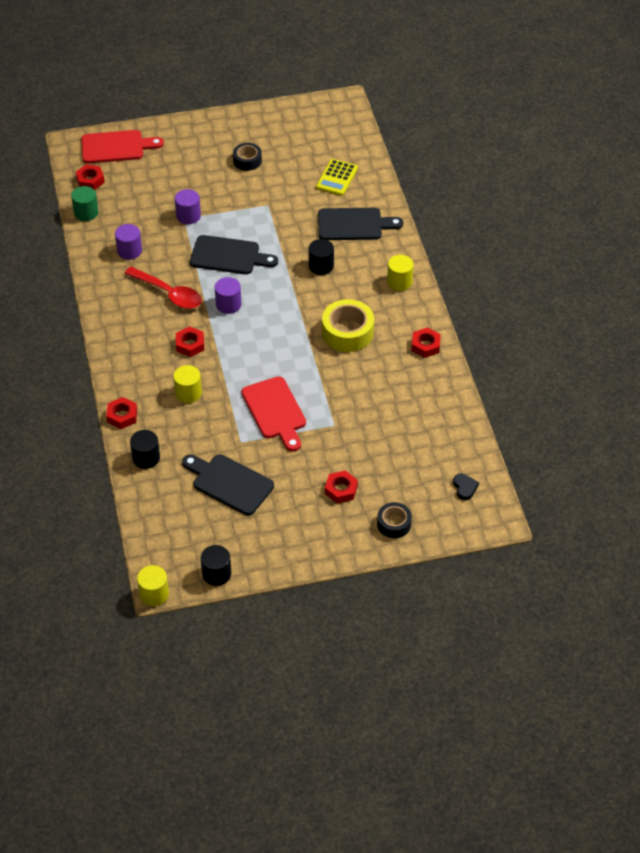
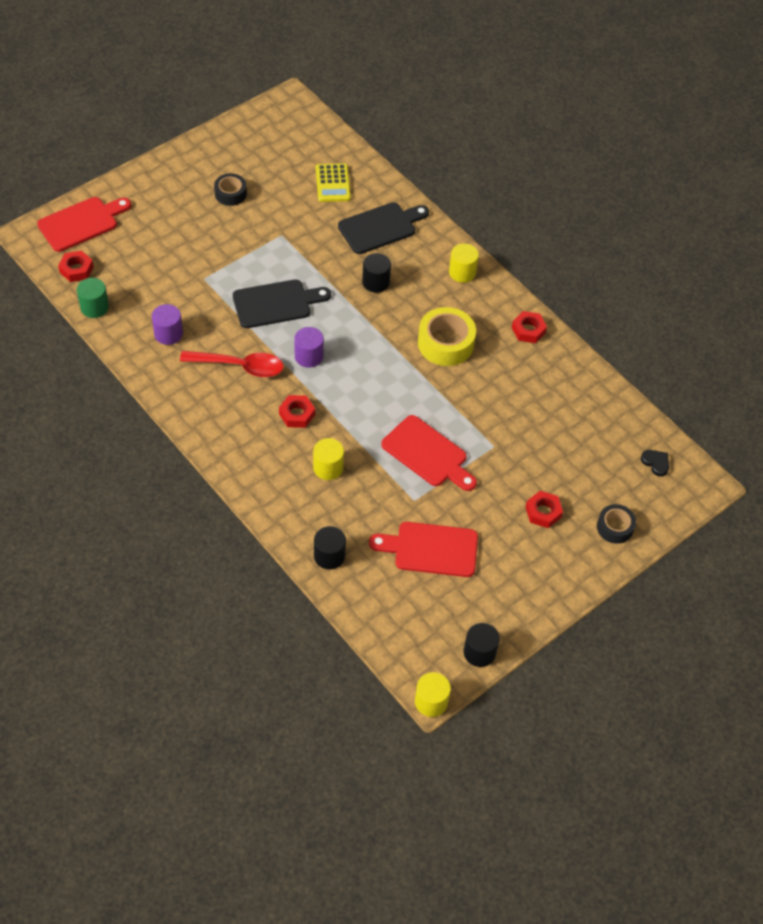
camera: 30 degrees left, 5 degrees up
red nut [106,397,137,429] -> none
purple cylinder [175,189,201,224] -> none
black cutting board [182,454,274,515] -> red cutting board [369,522,478,577]

